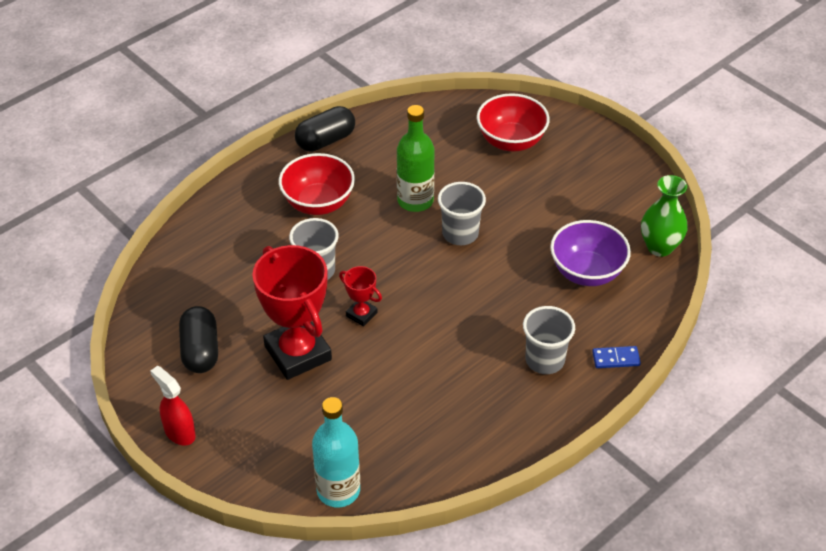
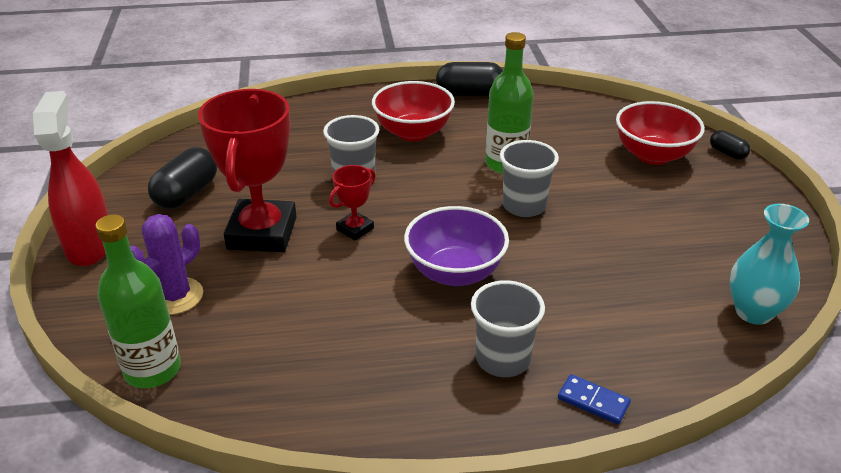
camera: 35 degrees right, 10 degrees down
red spray bottle [150,366,196,445] -> red spray bottle [33,91,108,266], size x1.58
turquoise bottle [312,397,360,507] -> green bottle [96,214,181,388]
red trophy [339,266,382,326] -> red trophy turned 60 degrees clockwise [329,165,376,241]
purple bowl [550,220,631,286] -> purple bowl moved to [404,206,509,286]
green vase [641,175,688,257] -> turquoise vase [730,204,809,325]
none -> purple cactus [130,214,203,315]
none -> black capsule [710,130,751,160]

